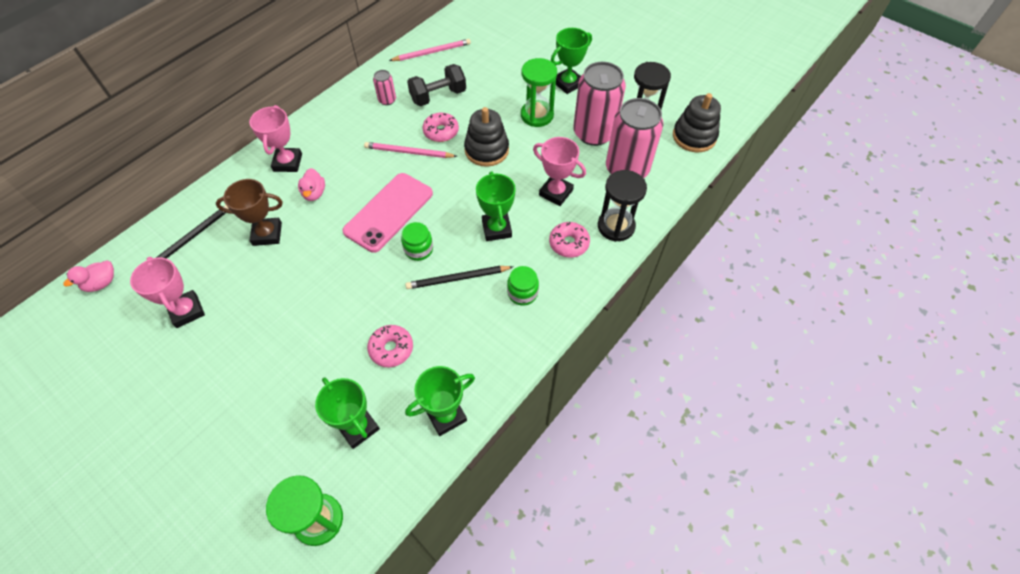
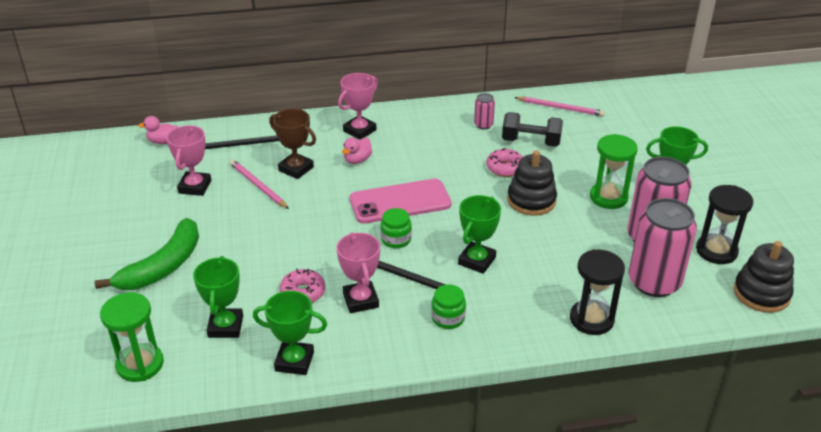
camera: 40 degrees right, 20 degrees down
pink pencil [364,142,458,158] -> pink pencil moved to [230,159,289,209]
pink trophy [533,137,586,206] -> pink trophy moved to [336,232,380,313]
pink donut [549,222,590,258] -> none
none -> green banana [95,218,199,290]

